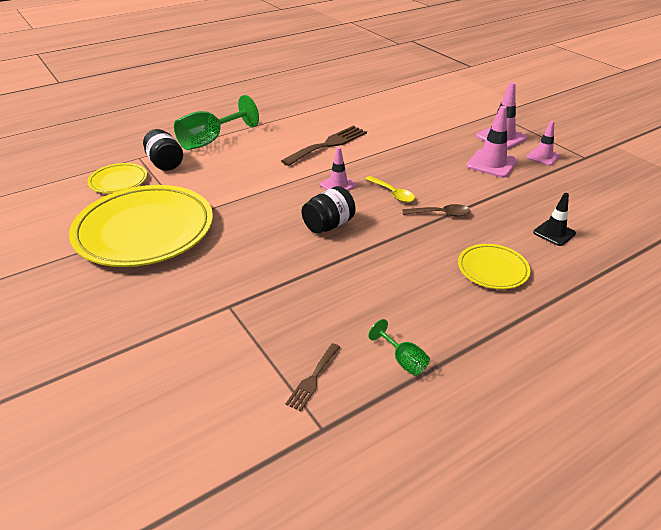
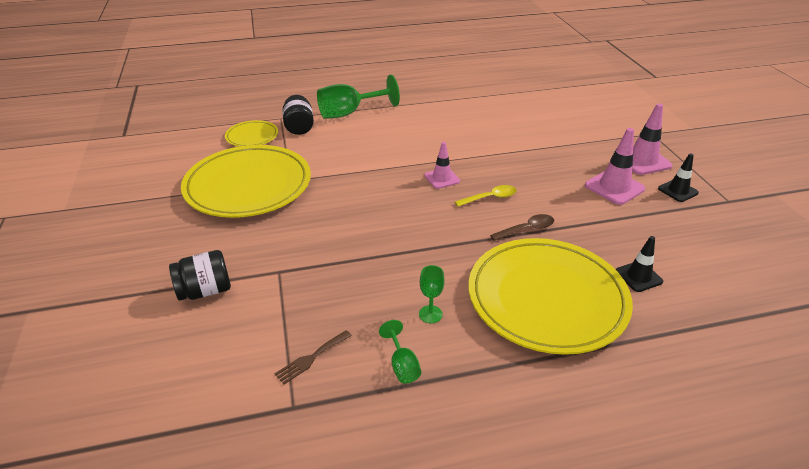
camera: 20 degrees right, 0 degrees up
brown fork [281,126,367,166] -> none
black jar [302,186,355,234] -> black jar moved to [169,250,231,301]
yellow spoon [366,176,415,202] -> yellow spoon turned 90 degrees counterclockwise [455,185,517,207]
brown spoon [402,204,470,217] -> brown spoon turned 45 degrees counterclockwise [490,214,554,241]
yellow plate [458,244,530,289] -> yellow plate [468,238,633,355], size x2.13
pink traffic cone [526,121,560,166] -> black traffic cone [658,153,699,202]
none -> green goblet [419,265,445,323]

